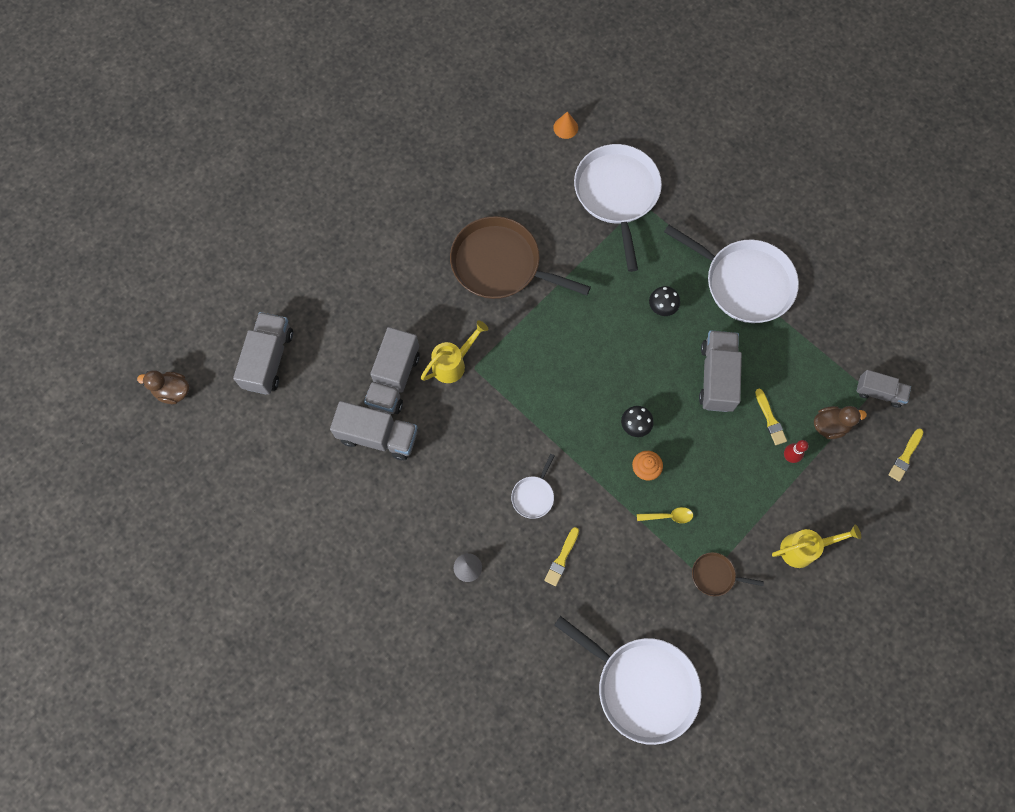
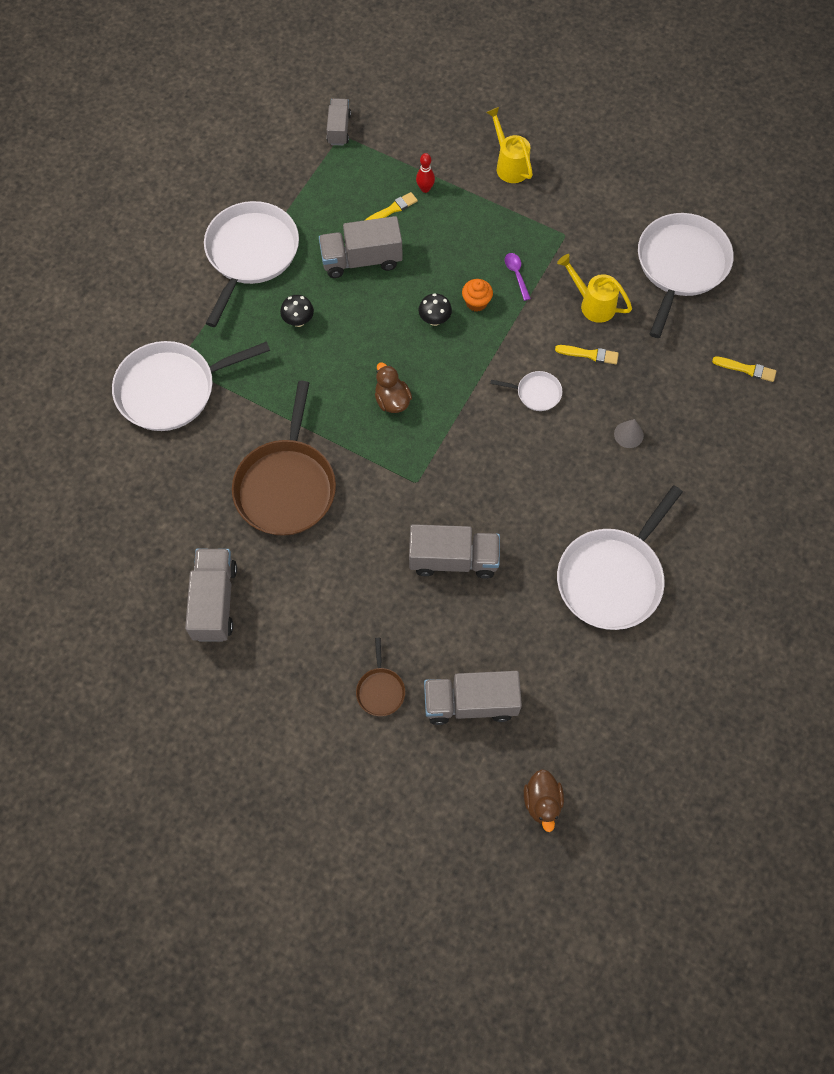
camera: 105 degrees left, 5 degrees down
grey truck [330,401,418,460] -> grey truck moved to [185,549,237,642]
yellow watering can [421,320,489,383] -> yellow watering can moved to [557,254,632,323]
orange cone [553,111,578,139] -> none
yellow spoon [637,507,693,523] -> purple spoon [505,253,531,301]
brown pan [692,552,764,596] -> brown pan moved to [356,638,405,716]
brown duck [814,406,867,439] -> brown duck moved to [375,362,412,413]
yellow brush [888,429,924,482] -> yellow brush moved to [712,356,776,382]
none -> white pan [557,485,683,630]

